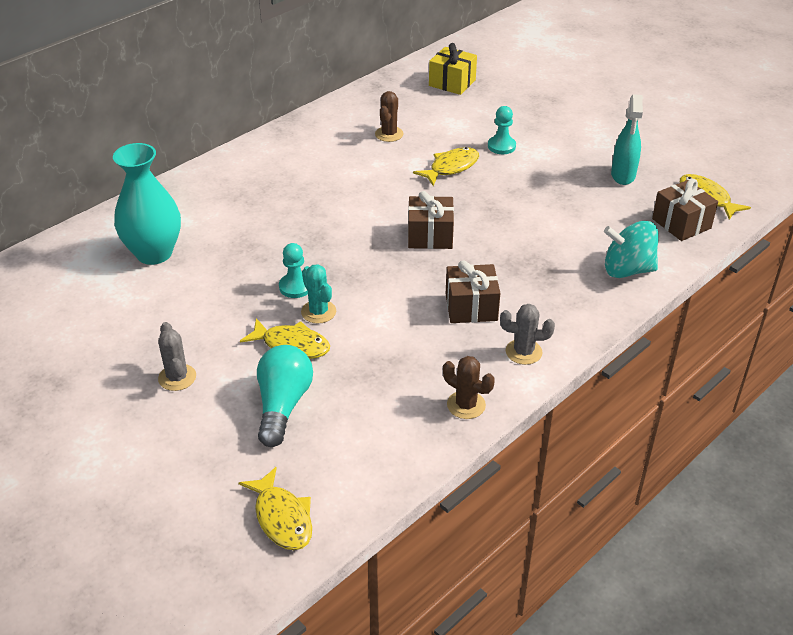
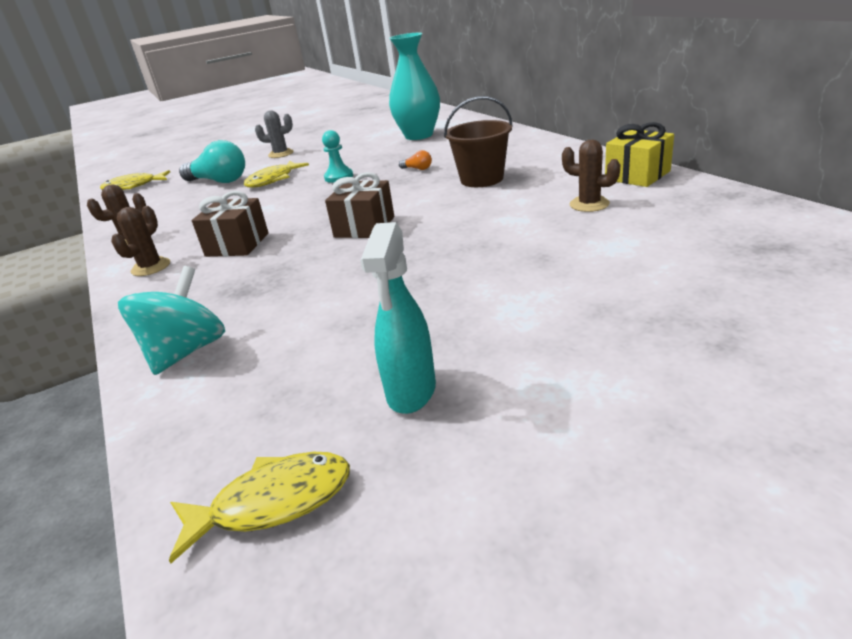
camera: 110 degrees right, 10 degrees down
turquoise cactus [301,264,336,324] -> none
yellow fish [413,147,479,186] -> none
yellow gift [429,43,477,95] -> yellow gift moved to [605,122,674,187]
turquoise pawn [488,106,516,154] -> none
grey cactus [500,304,555,365] -> brown cactus [111,206,170,276]
turquoise spray bottle [611,94,643,185] -> turquoise spray bottle turned 105 degrees counterclockwise [360,222,436,414]
brown gift [652,179,718,241] -> none
none -> orange light bulb [399,150,432,170]
none -> brown bucket [444,96,513,187]

